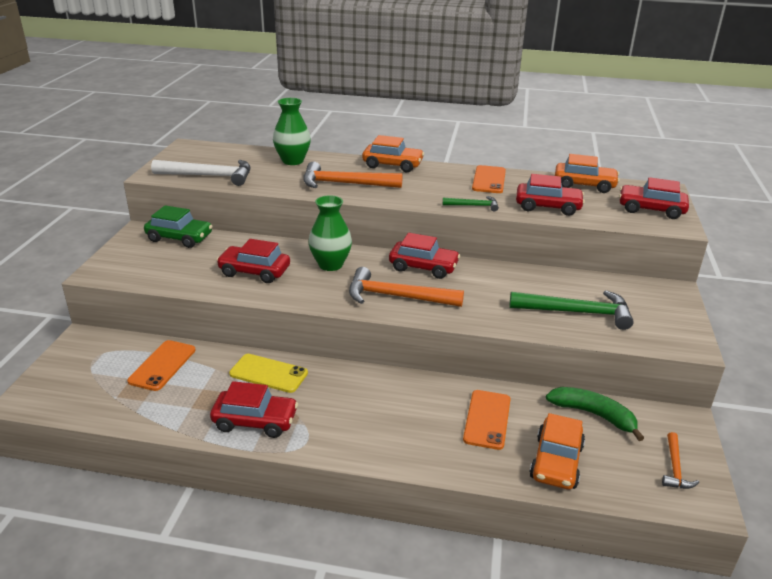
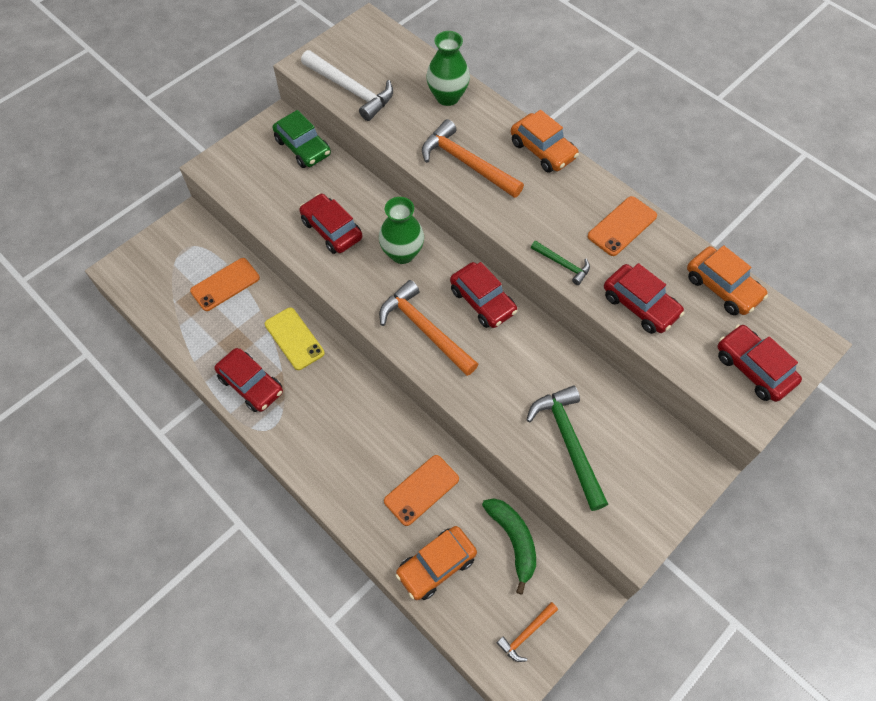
camera: 35 degrees right, 30 degrees up
green hammer [510,290,634,330] -> green hammer turned 150 degrees counterclockwise [526,386,608,511]

